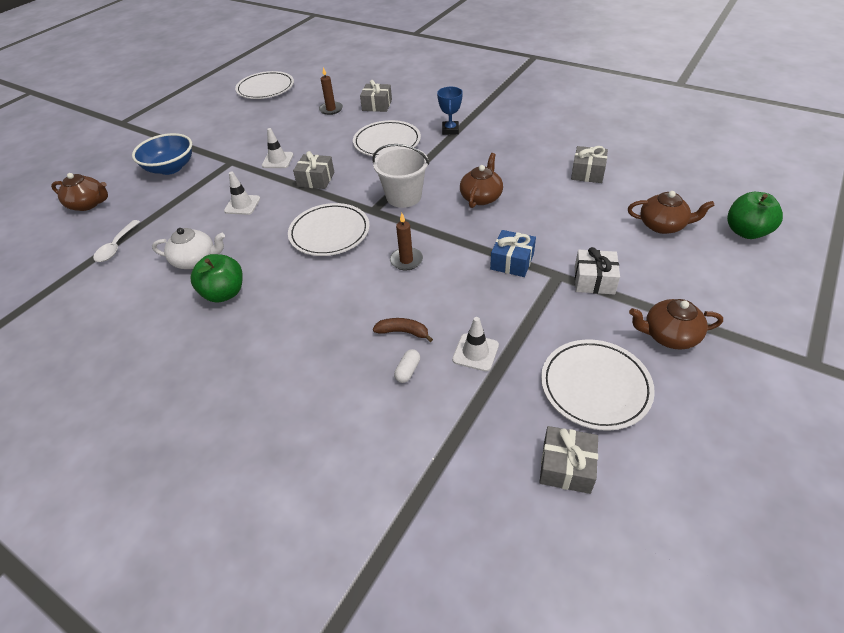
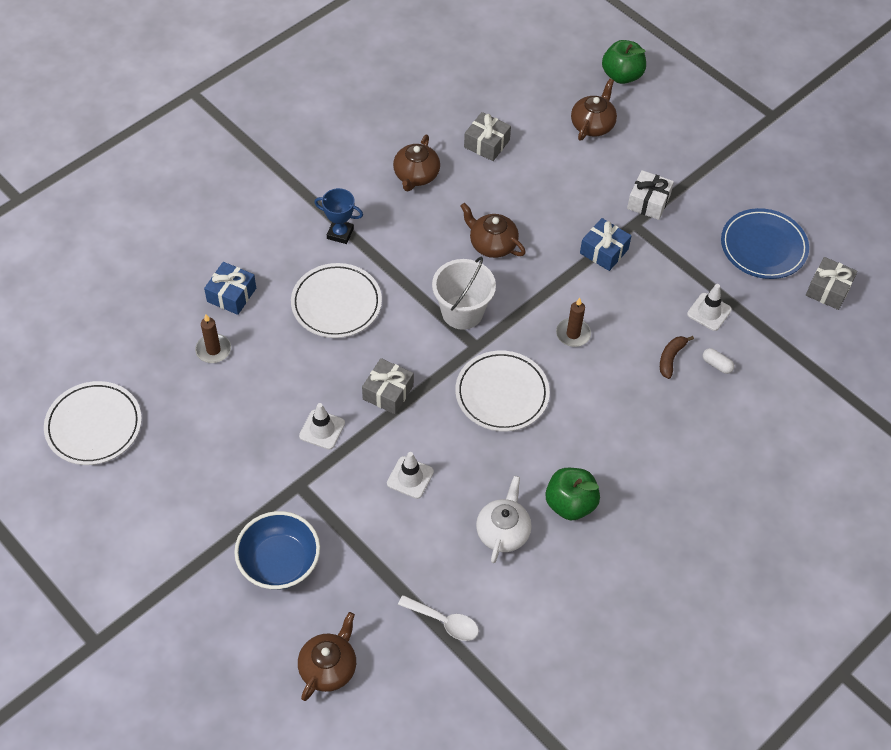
camera: 80 degrees left, 10 degrees up
grey gift [360,80,392,112] -> blue gift [204,262,256,315]
white plate [541,340,655,431] -> blue plate [721,208,809,279]
brown teapot [629,299,723,350] -> brown teapot moved to [393,135,440,191]

